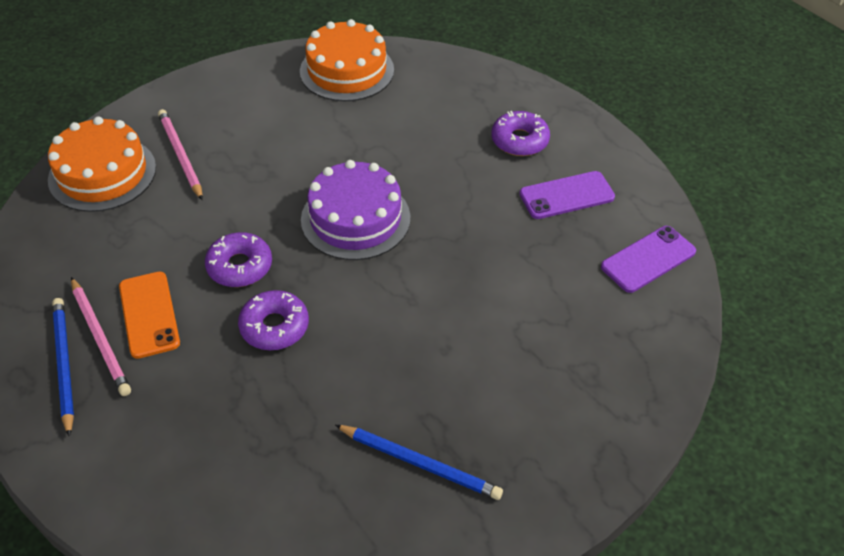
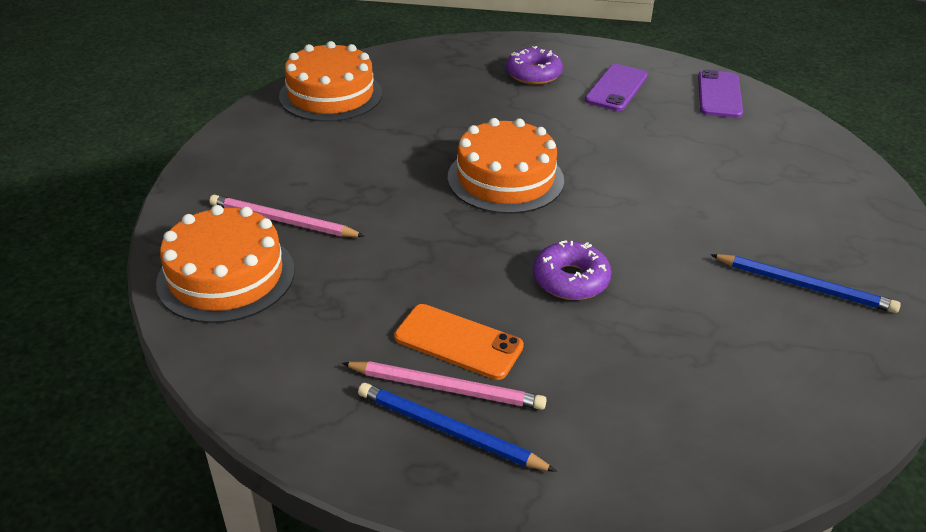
camera: 45 degrees left, 10 degrees down
purple donut [205,232,272,287] -> none
purple cake [301,160,410,260] -> orange cake [447,118,564,214]
blue pencil [335,425,503,500] -> blue pencil turned 45 degrees clockwise [710,254,901,313]

